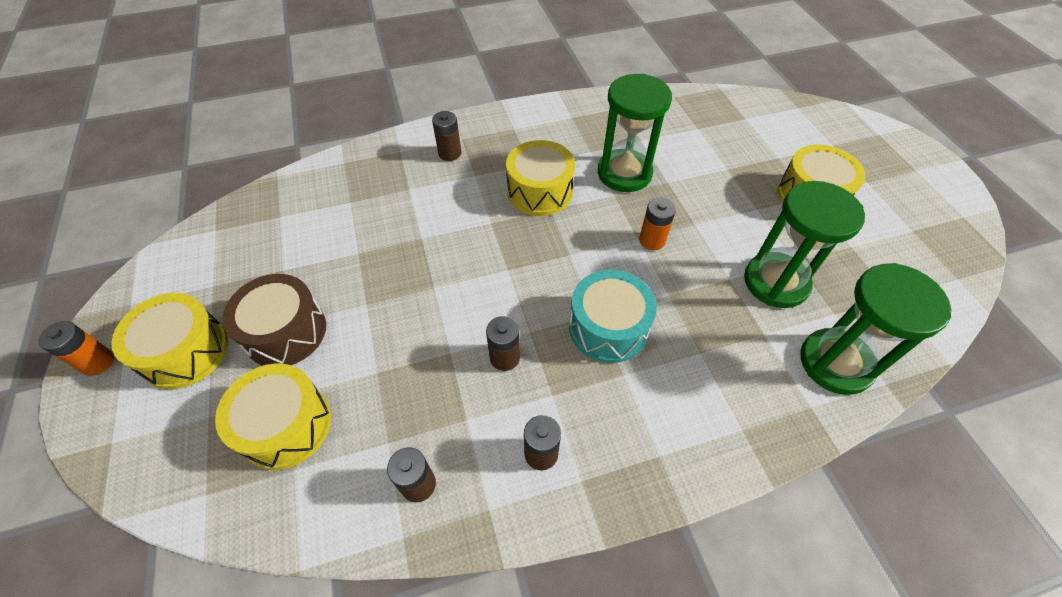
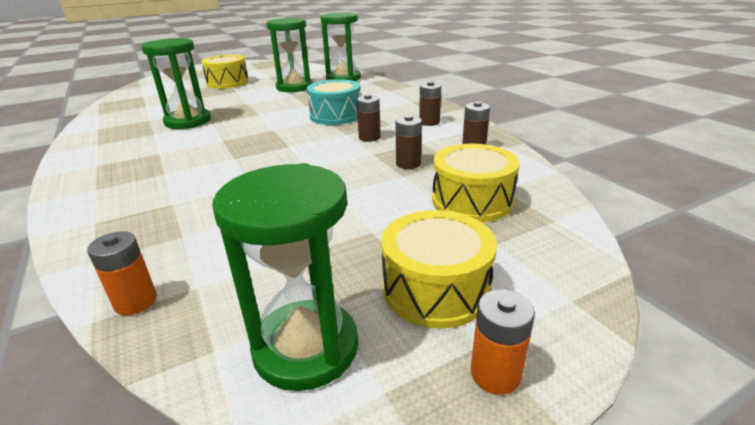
camera: 100 degrees left, 25 degrees down
brown drum [223,274,326,366] -> none
brown battery [432,111,461,161] -> brown battery moved to [396,115,422,169]
yellow drum [506,140,575,216] -> none
orange battery [639,198,676,250] -> orange battery moved to [87,231,157,315]
none -> green hourglass [212,163,358,391]

